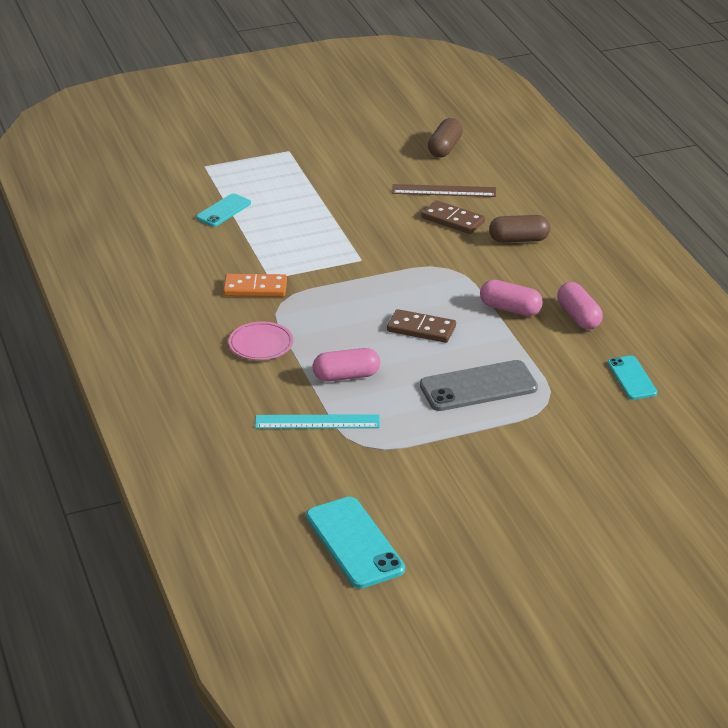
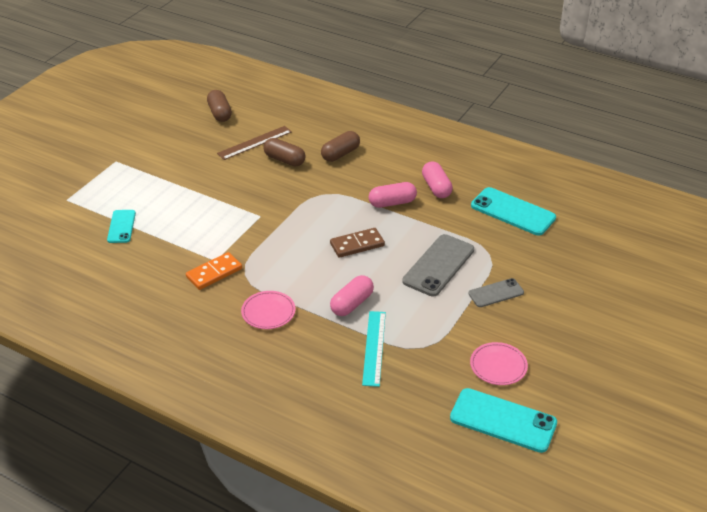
camera: 40 degrees left, 5 degrees up
turquoise ruler [255,414,380,429] -> turquoise ruler turned 45 degrees counterclockwise [362,311,386,387]
brown domino [421,200,485,234] -> brown capsule [264,138,306,166]
pink capsule [557,282,603,330] -> pink capsule turned 45 degrees clockwise [422,161,453,198]
turquoise phone [607,356,657,400] -> turquoise phone [471,187,556,236], size x1.68
none -> grey phone [468,278,524,307]
none -> pink plate [470,342,528,385]

